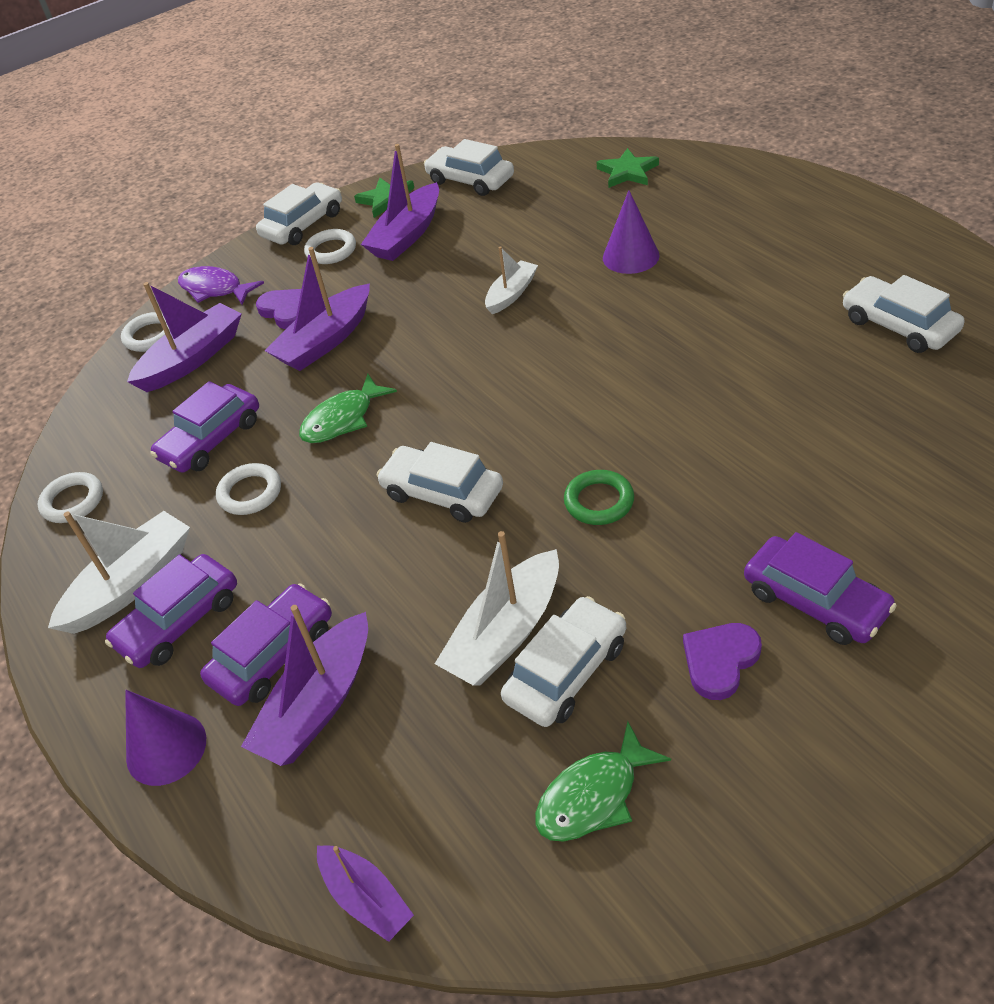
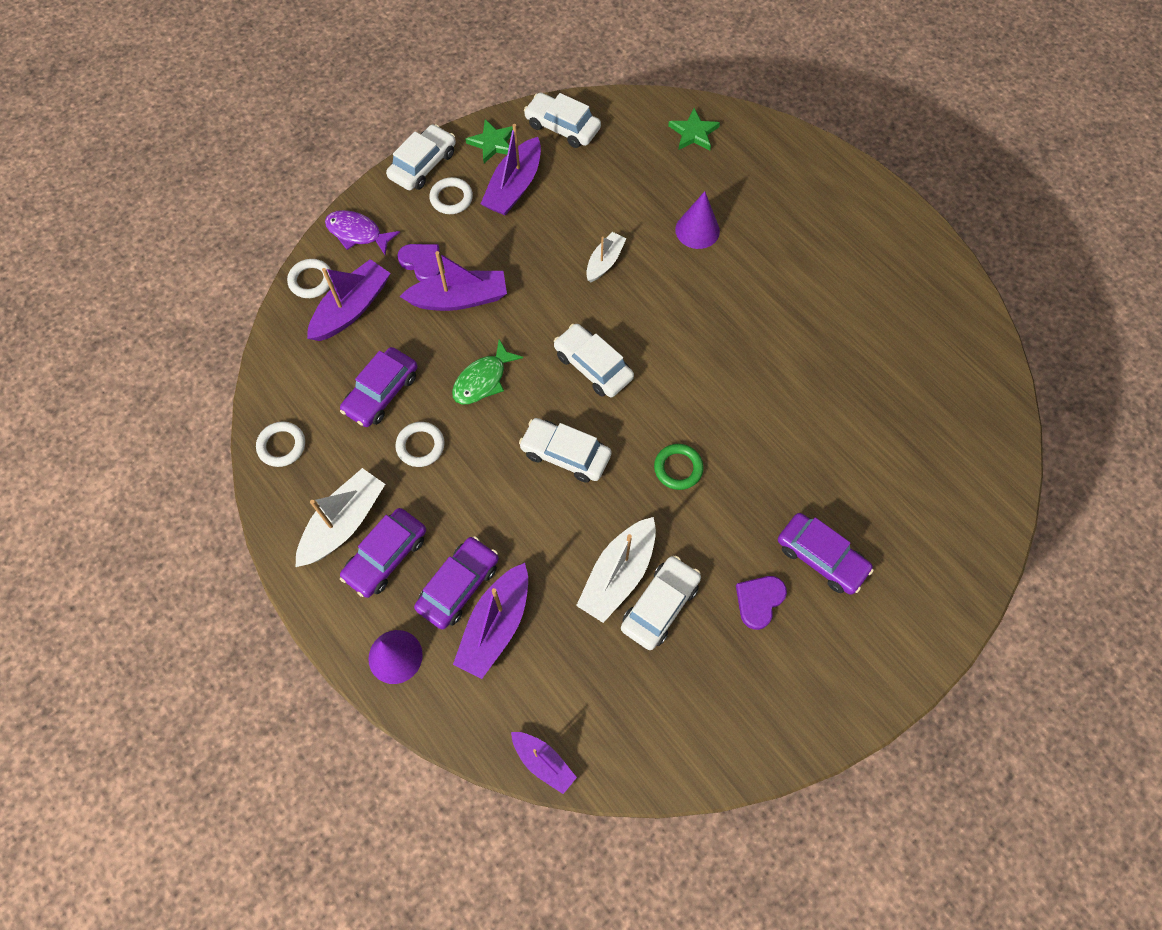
camera: 10 degrees left, 20 degrees up
purple boat [265,247,370,371] -> purple boat turned 135 degrees counterclockwise [399,251,507,311]
green fish [535,721,671,842] -> none
white car [843,275,964,353] -> white car moved to [554,324,634,397]

